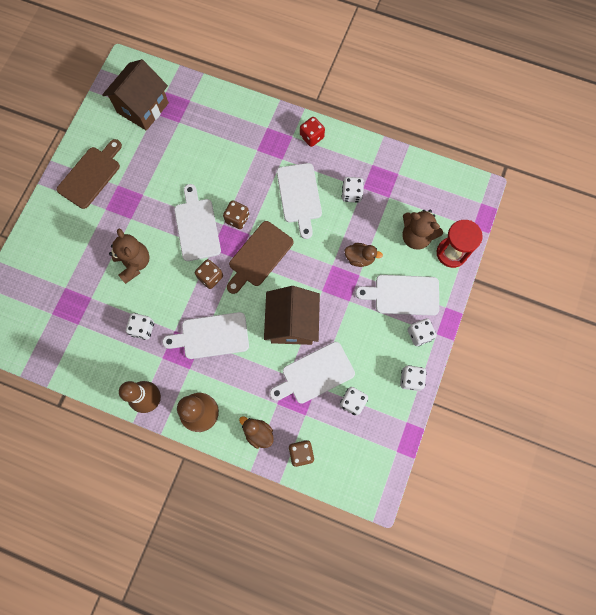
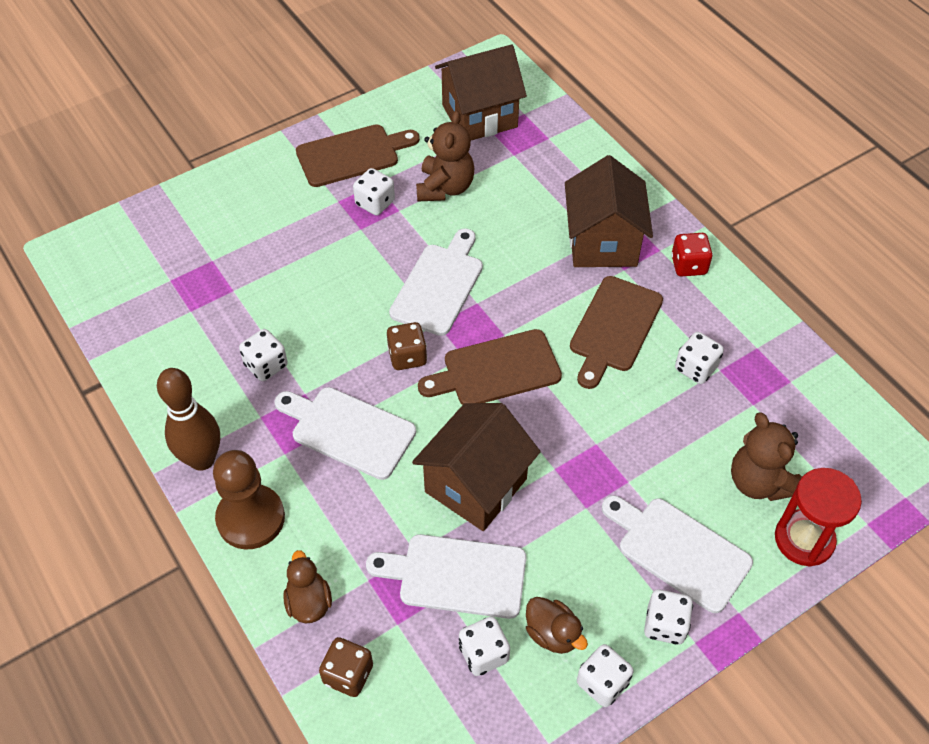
camera: 35 degrees right, 20 degrees down
brown teddy bear [109,229,150,284] -> brown teddy bear moved to [416,111,474,201]
brown dice [223,200,249,229] -> none
white cutting board [277,163,322,239] -> brown cutting board [570,276,663,389]
brown duck [344,243,383,267] -> brown duck moved to [526,597,588,654]
none -> white dice [353,168,395,216]
none -> brown house [565,155,653,267]

